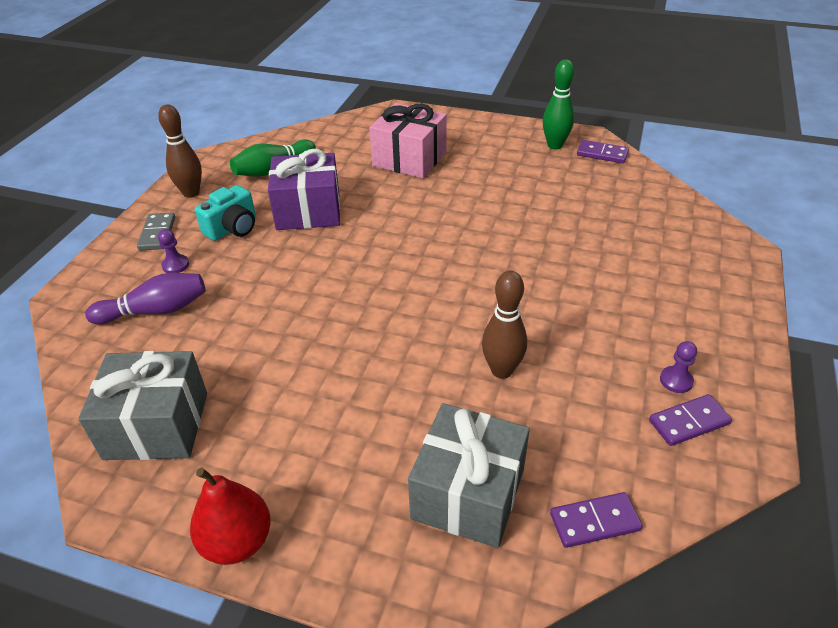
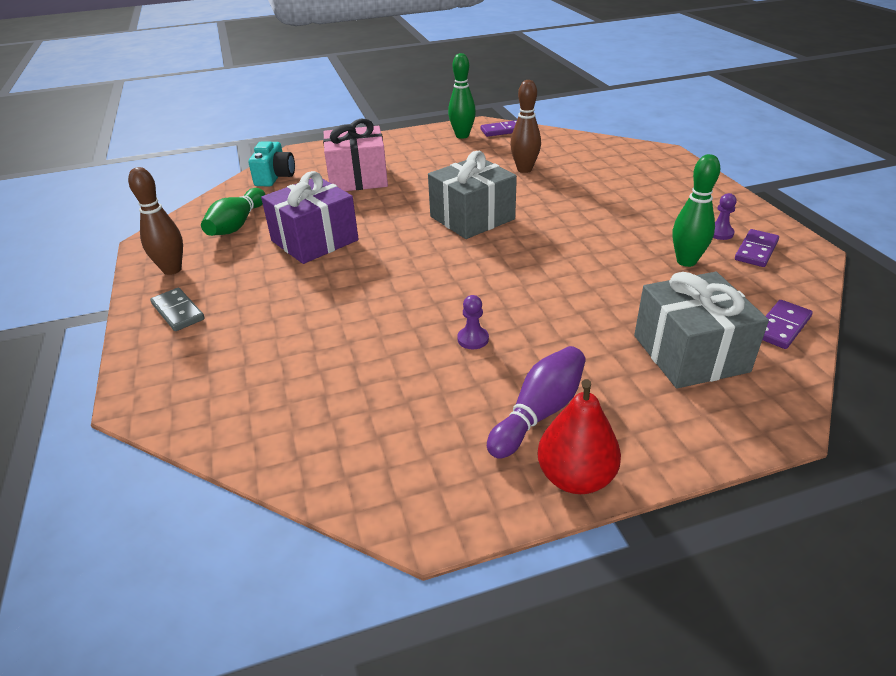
camera: 35 degrees left, 5 degrees down
grey gift [78,351,207,460] -> grey gift moved to [428,151,517,239]
purple bowling pin [85,273,206,324] -> purple bowling pin moved to [487,346,586,459]
purple pawn [158,229,189,273] -> purple pawn moved to [457,295,489,349]
turquoise camera [195,185,256,241] -> turquoise camera moved to [248,141,295,186]
brown bowling pin [482,271,527,379] -> brown bowling pin moved to [510,80,541,173]
none -> green bowling pin [672,154,720,267]

